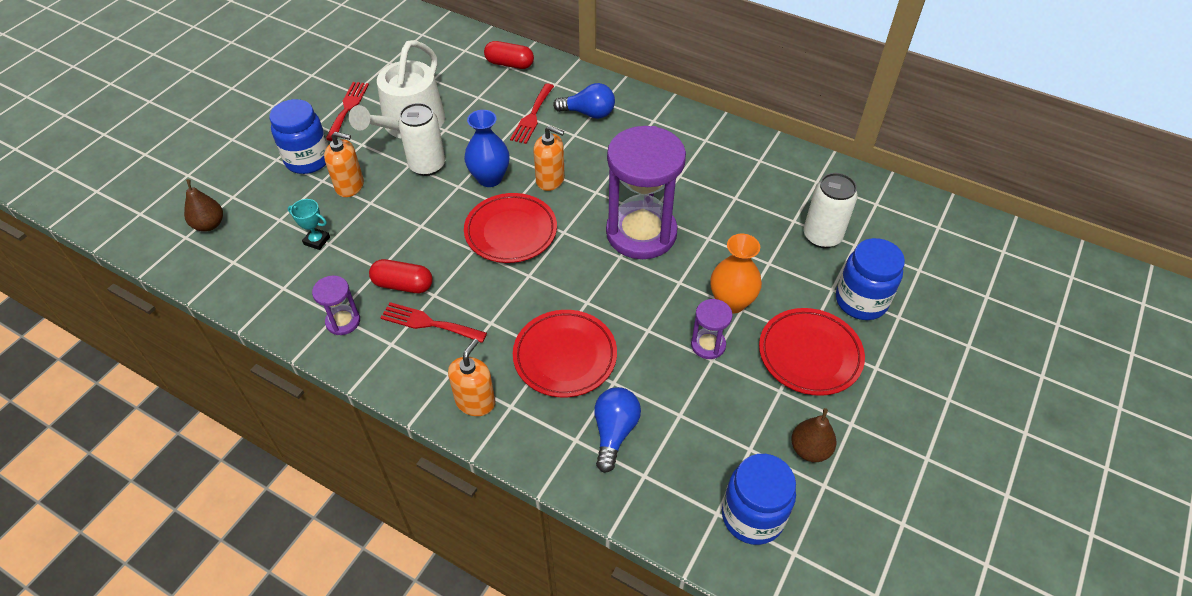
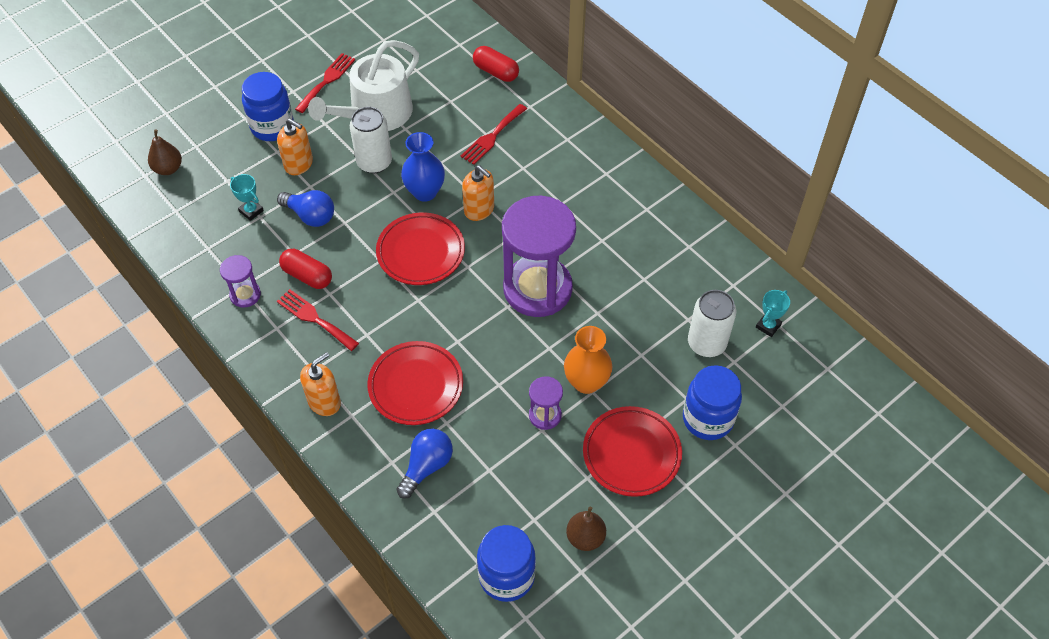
camera: 20 degrees right, 5 degrees up
blue light bulb [553,83,615,119] -> blue light bulb moved to [277,190,334,227]
none -> turquoise trophy [756,290,790,337]

